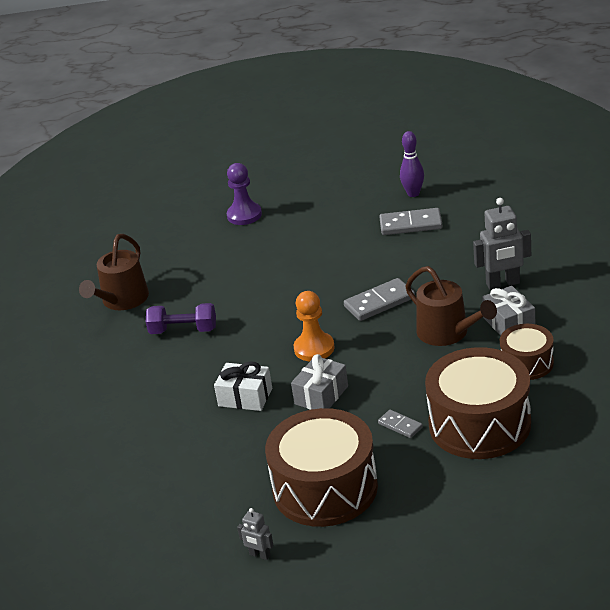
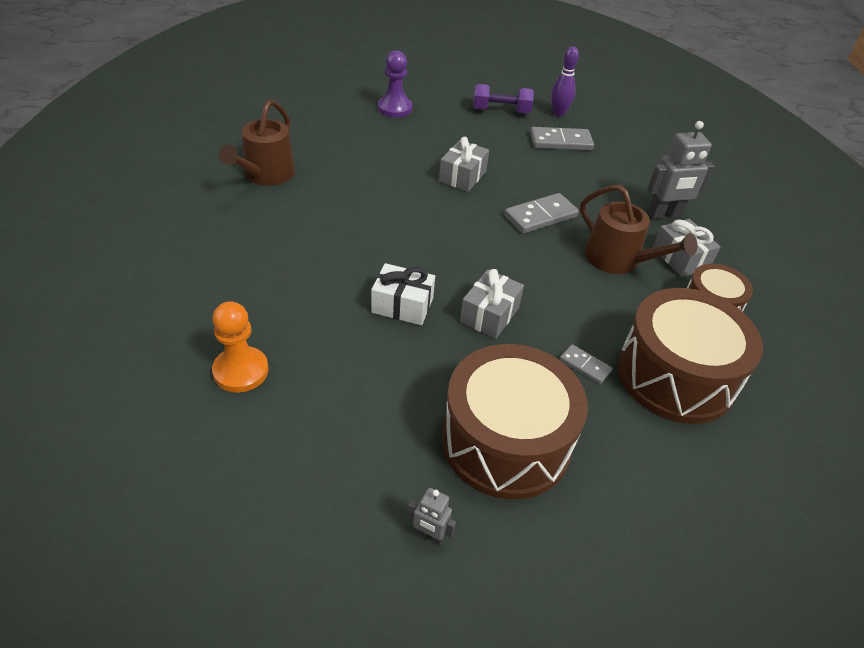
camera: 10 degrees left, 10 degrees up
purple dumbbell [146,303,216,334] -> purple dumbbell moved to [473,84,534,114]
orange pawn [294,291,335,361] -> orange pawn moved to [212,301,269,392]
none -> grey gift [439,137,489,192]

